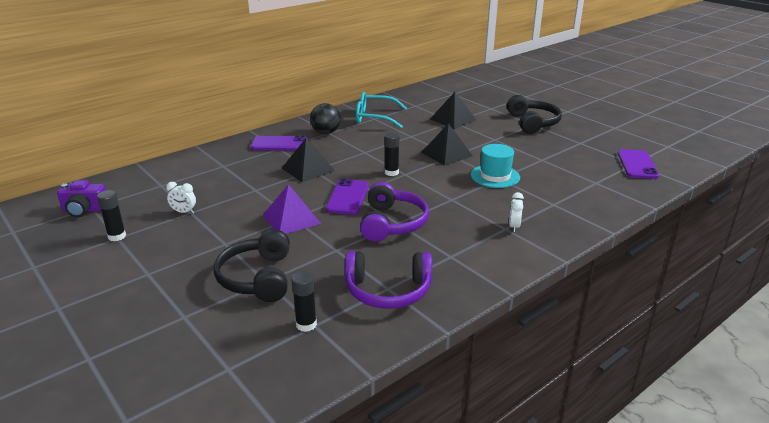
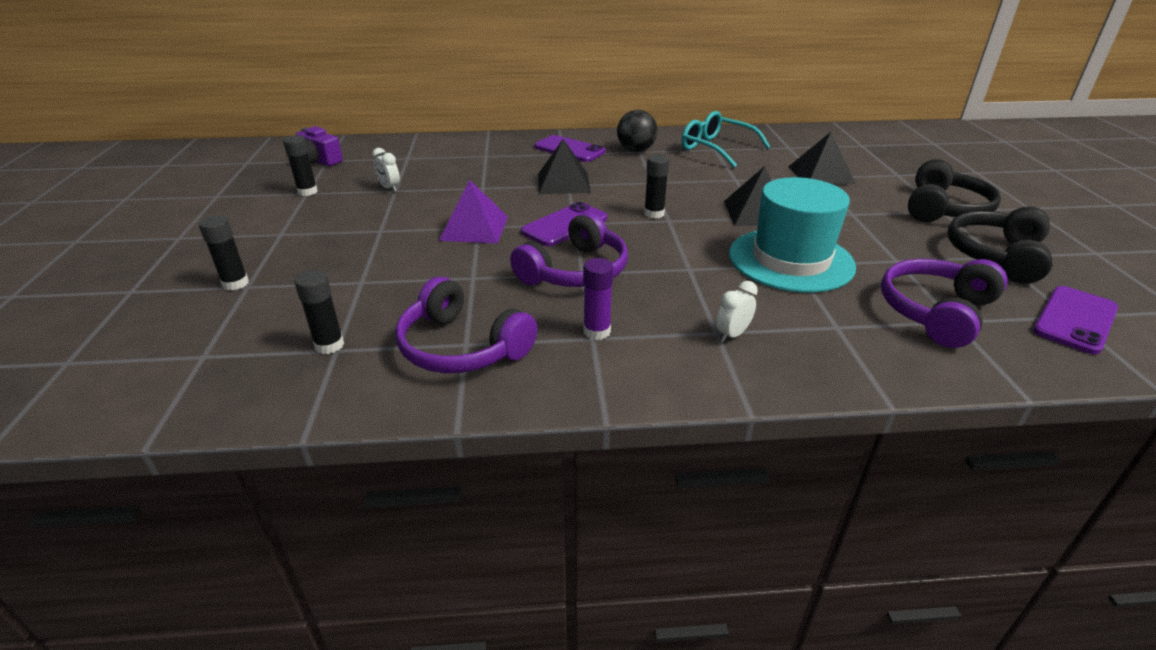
camera: 35 degrees right, 5 degrees up
black headphones [214,229,290,302] -> black headphones moved to [947,207,1052,284]
turquoise hat [471,144,520,188] -> turquoise hat [729,177,856,293], size x1.57
none -> black glue stick [199,216,249,290]
none -> purple glue stick [583,258,614,340]
none -> purple headphones [881,259,1008,348]

